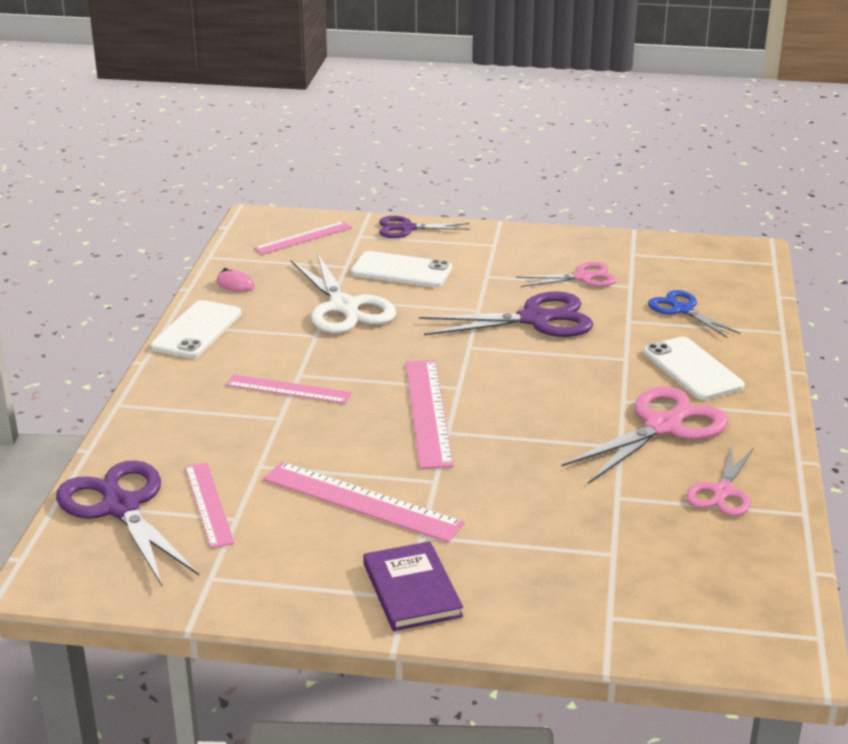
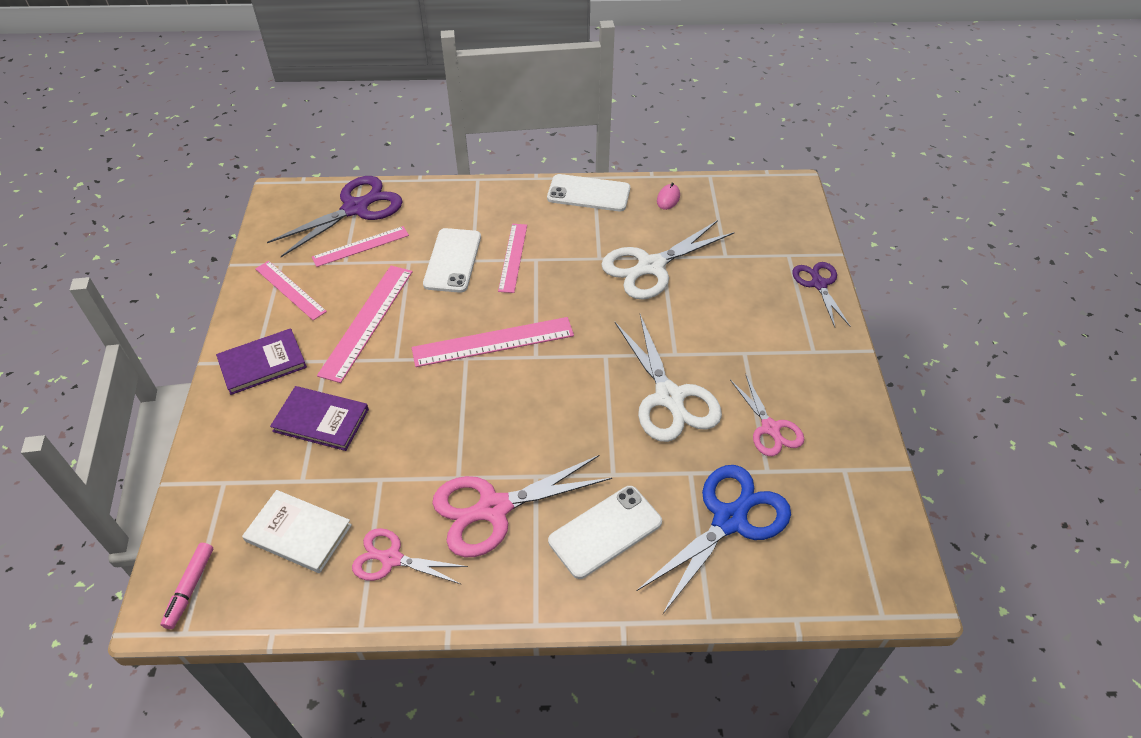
camera: 80 degrees right, 20 degrees up
pink ruler [254,221,352,255] -> pink ruler moved to [255,261,327,320]
white phone [351,251,452,287] -> white phone moved to [423,228,481,293]
purple scissors [419,291,593,337] -> white scissors [615,314,722,442]
pink scissors [561,387,728,484] -> pink scissors turned 120 degrees clockwise [432,455,612,557]
blue scissors [648,290,740,338] -> blue scissors [637,465,791,614], size x1.65
none -> pink marker [160,543,213,629]
none -> white book [242,490,352,573]
none -> purple book [270,386,369,451]

